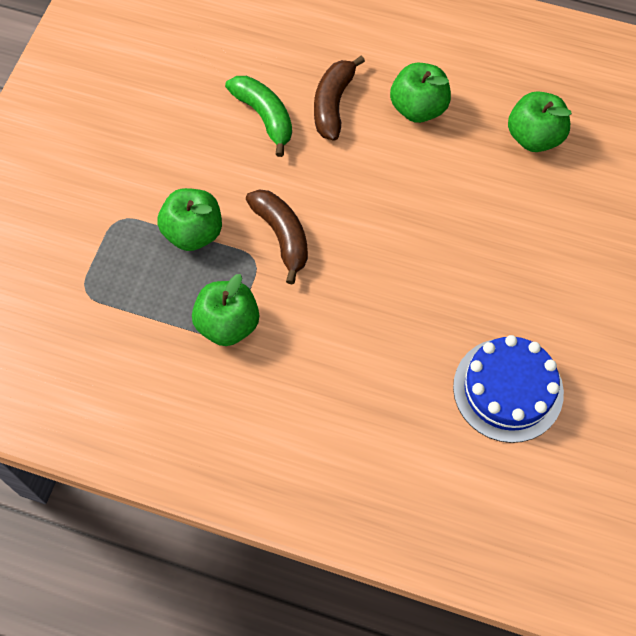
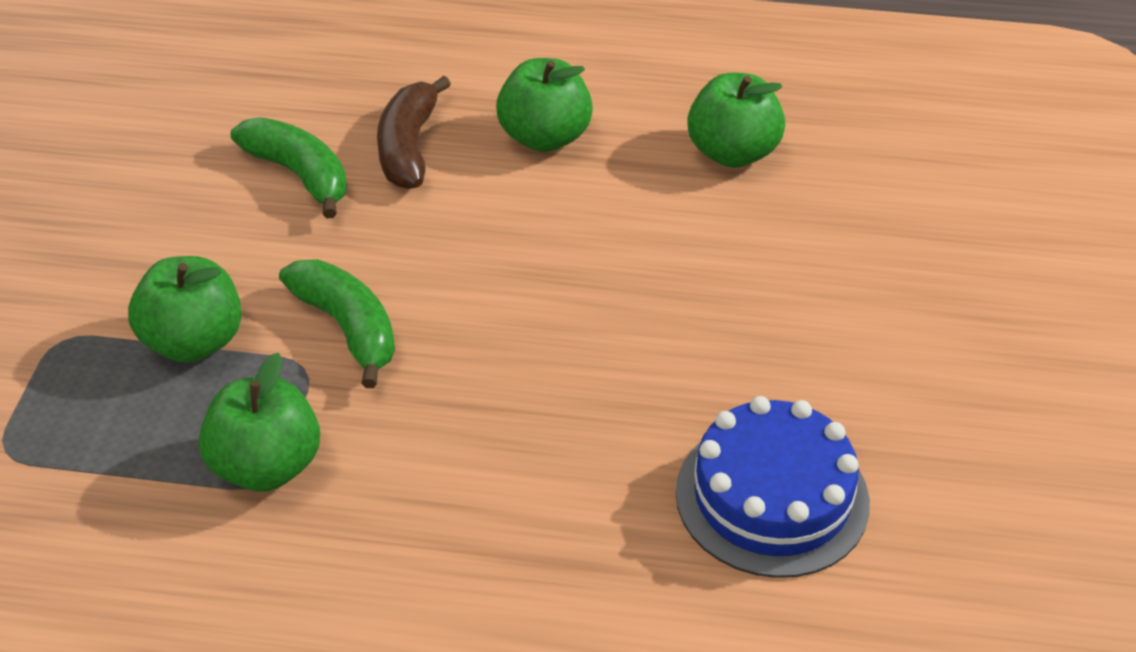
camera: 10 degrees left, 20 degrees down
brown banana [246,189,308,285] -> green banana [279,259,395,388]

